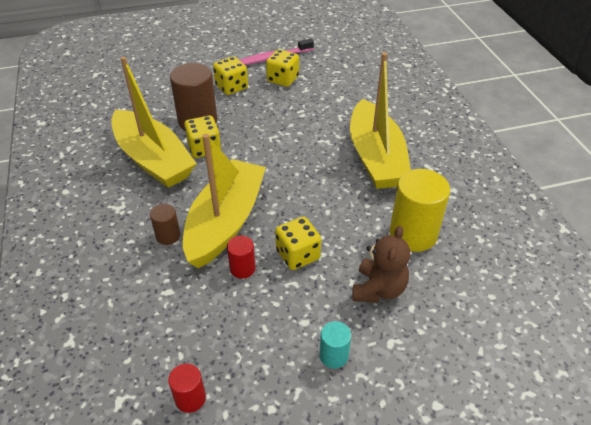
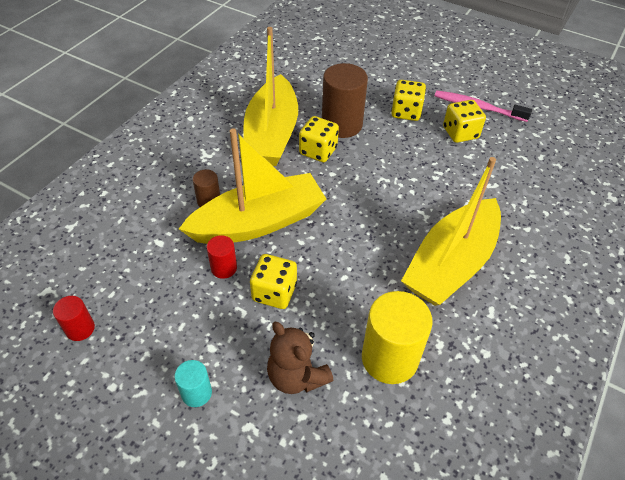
camera: 45 degrees right, 5 degrees up
brown teddy bear [352,226,410,303] -> brown teddy bear turned 75 degrees clockwise [267,322,333,394]

